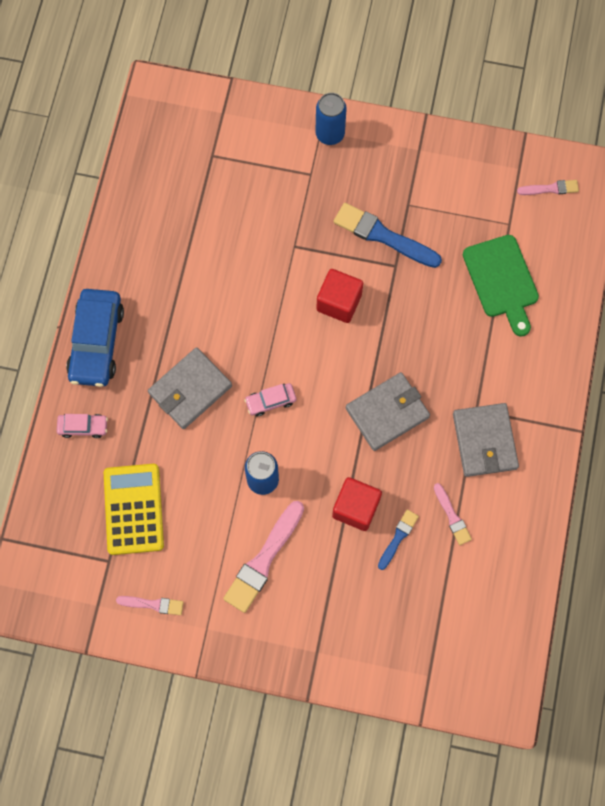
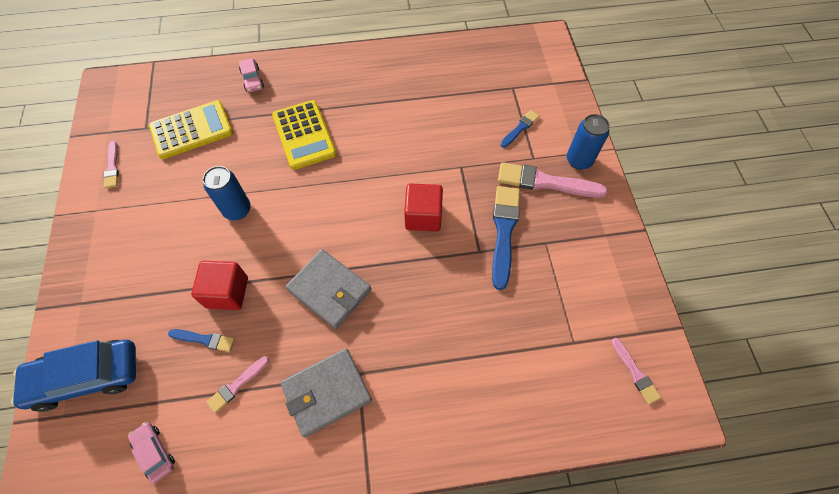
camera: 70 degrees right, 10 degrees down
blue car [66,289,124,387] -> blue car moved to [11,340,136,412]
grey wallet [148,347,232,429] -> yellow calculator [272,100,336,170]
pink brush [223,501,304,613] -> pink brush moved to [498,162,608,198]
pink car [244,383,297,416] -> pink car moved to [128,422,175,483]
green cutting board [463,235,539,337] -> none
none -> blue brush [500,110,539,148]

